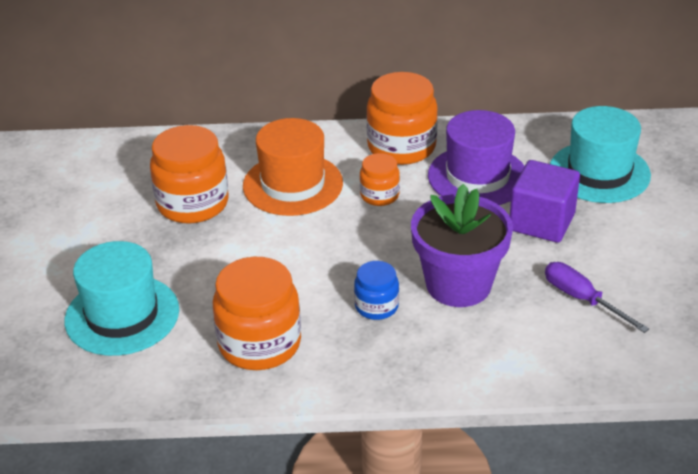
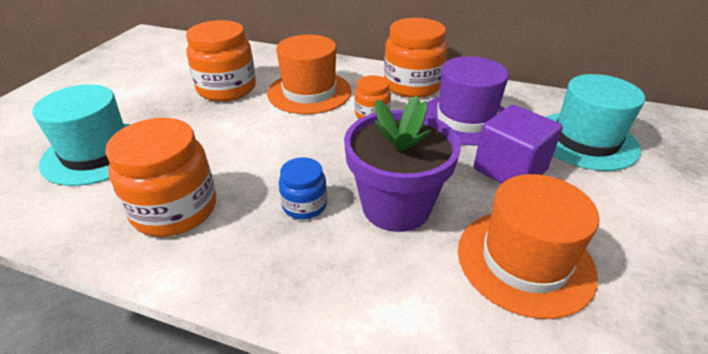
camera: 20 degrees right, 0 degrees up
purple screwdriver [545,262,649,333] -> orange hat [458,174,599,319]

